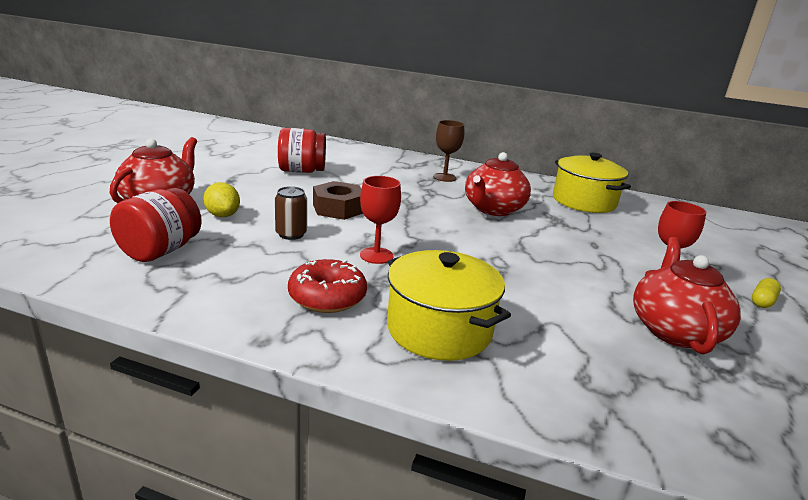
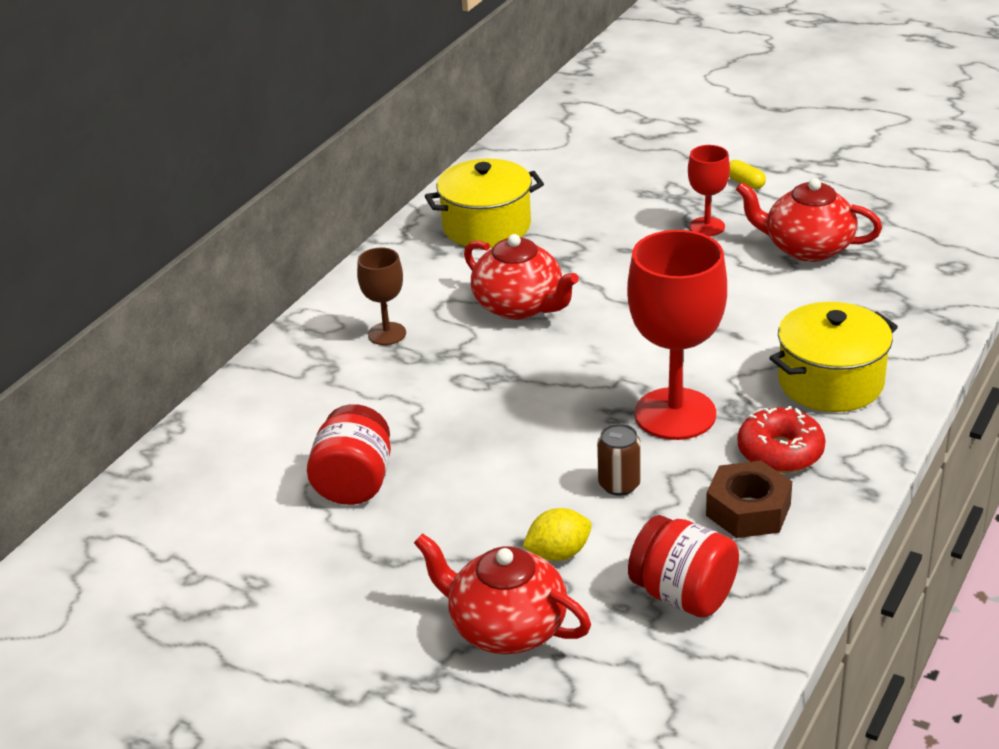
camera: 75 degrees left, 10 degrees up
brown nut [313,181,363,220] -> brown nut moved to [706,460,792,538]
red goblet [360,176,401,264] -> red goblet [627,230,727,440], size x1.95

